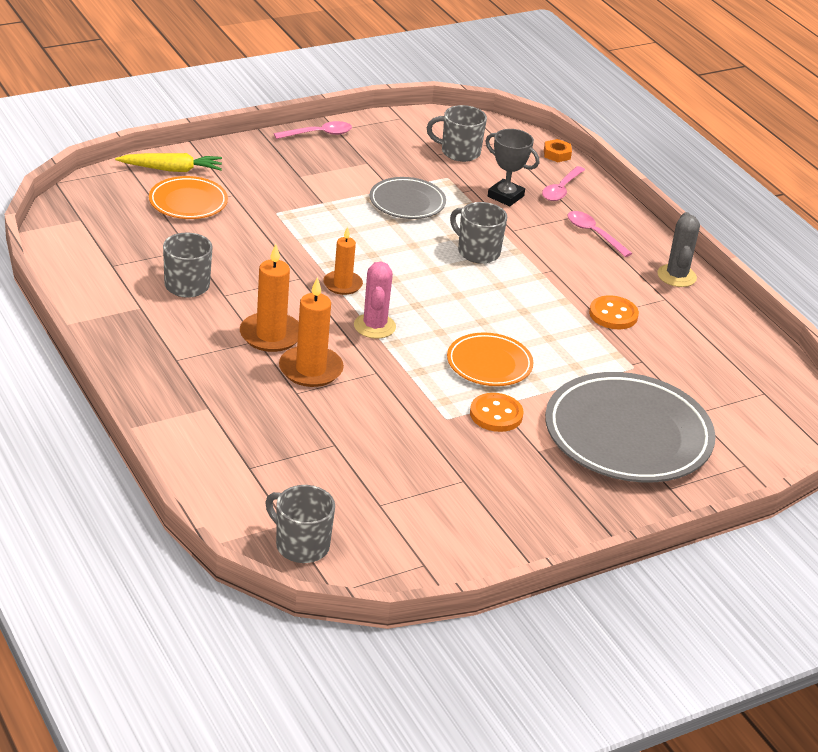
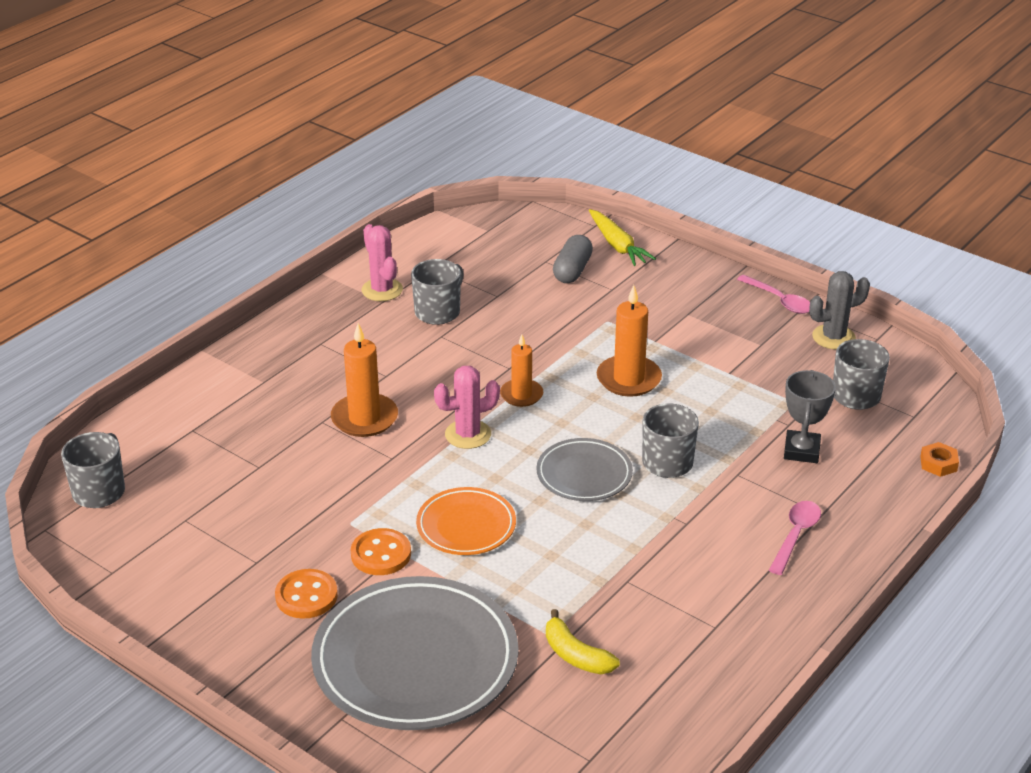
camera: 70 degrees right, 0 degrees up
orange plate [149,176,228,219] -> grey capsule [553,235,593,283]
orange candle [240,244,299,352] -> orange candle moved to [597,285,662,397]
grey plate [369,177,446,219] -> grey plate moved to [536,438,633,501]
pink spoon [542,166,585,201] -> none
orange button [589,295,639,329] -> orange button moved to [275,569,338,619]
grey cactus [657,212,700,287] -> grey cactus moved to [809,271,870,350]
none -> pink cactus [362,224,403,301]
none -> yellow banana [546,609,620,674]

